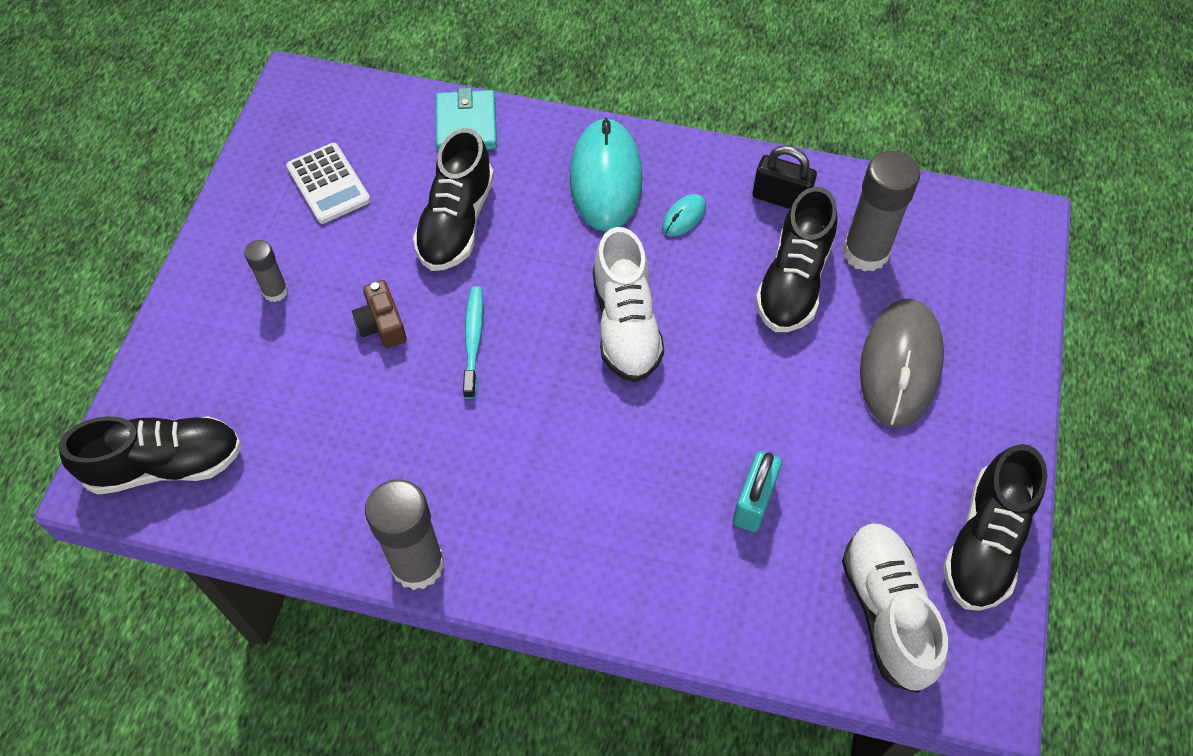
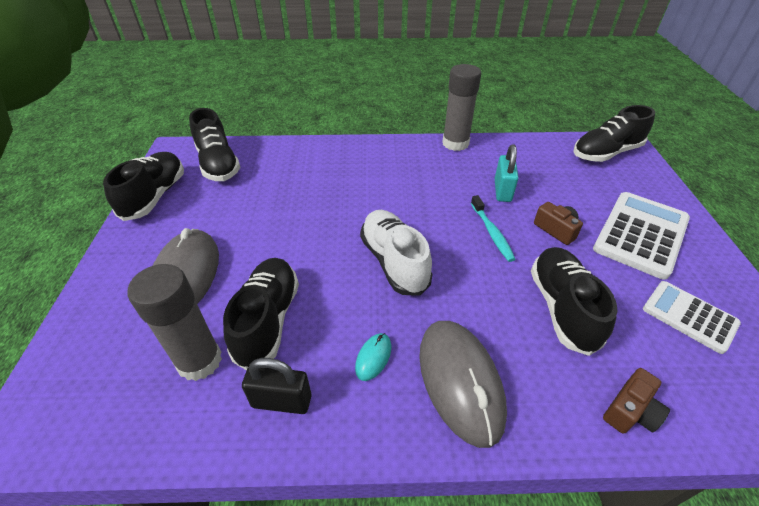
camera: 165 degrees right, 15 degrees down
grey glue stick [244,240,288,302] -> white calculator [593,192,690,280]
turquoise wallet [436,88,497,152] -> brown camera [603,368,670,434]
turquoise mouse [570,117,643,232] -> grey mouse [419,321,507,448]
turquoise padlock [733,451,782,532] -> turquoise padlock moved to [495,144,519,202]
white shoe [842,523,948,693] -> black shoe [189,108,240,181]

